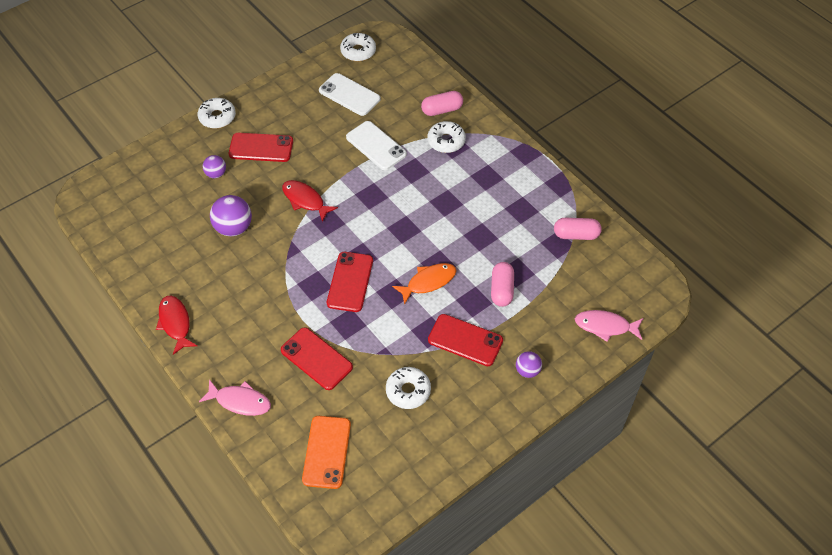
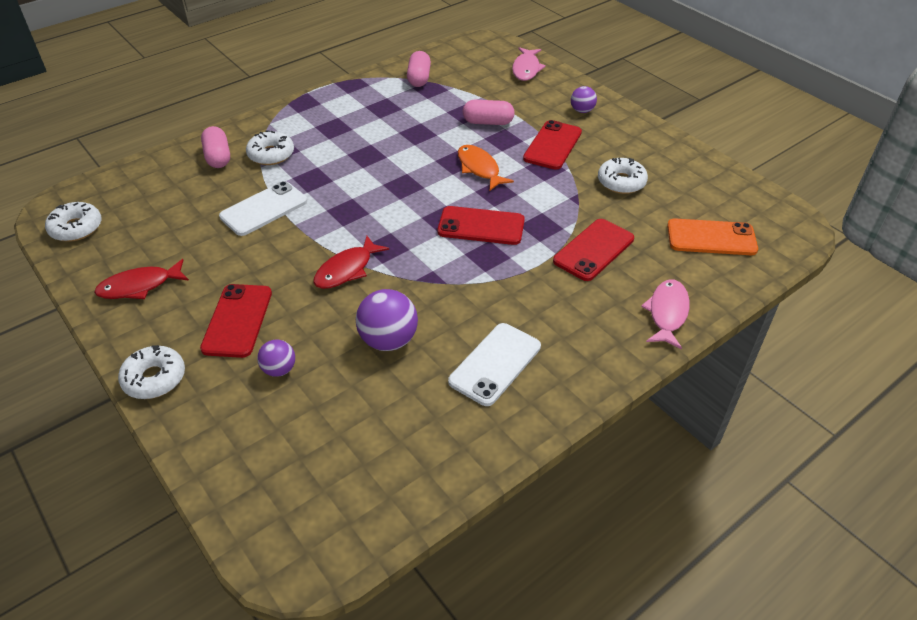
camera: 90 degrees left, 10 degrees down
red fish [156,296,197,355] -> red fish moved to [94,259,189,299]
white phone [319,73,381,116] -> white phone moved to [448,323,541,406]

